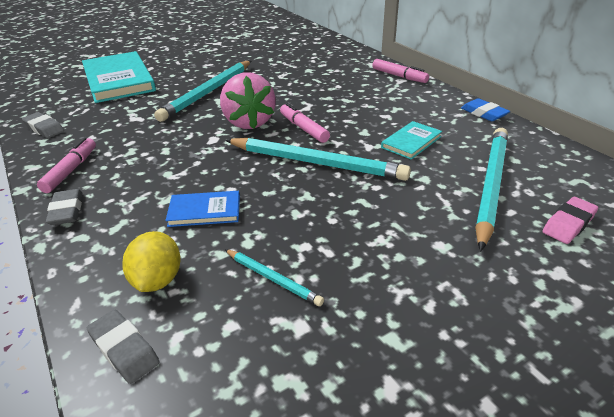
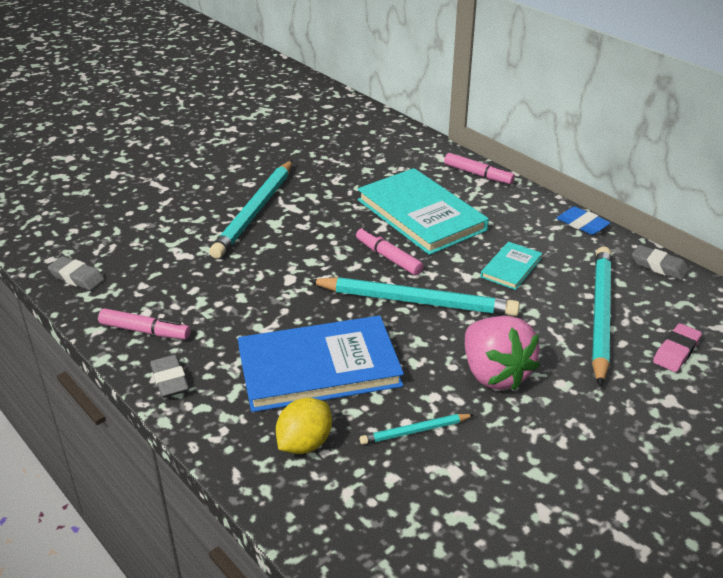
camera: 10 degrees left, 0 degrees up
pink marker [37,137,96,193] -> pink marker turned 105 degrees clockwise [98,309,190,339]
turquoise book [82,51,156,103] -> turquoise book moved to [358,168,489,255]
grey eraser [87,310,160,384] -> grey eraser moved to [632,245,689,280]
yellow lemon [122,231,181,292] -> yellow lemon turned 45 degrees clockwise [276,398,332,454]
blue book [165,191,240,227] -> blue book [238,316,404,412], size x2.09
pink strawberry [220,72,276,129] -> pink strawberry moved to [465,316,540,390]
turquoise pencil [225,249,324,306] -> turquoise pencil turned 135 degrees clockwise [360,414,474,445]

